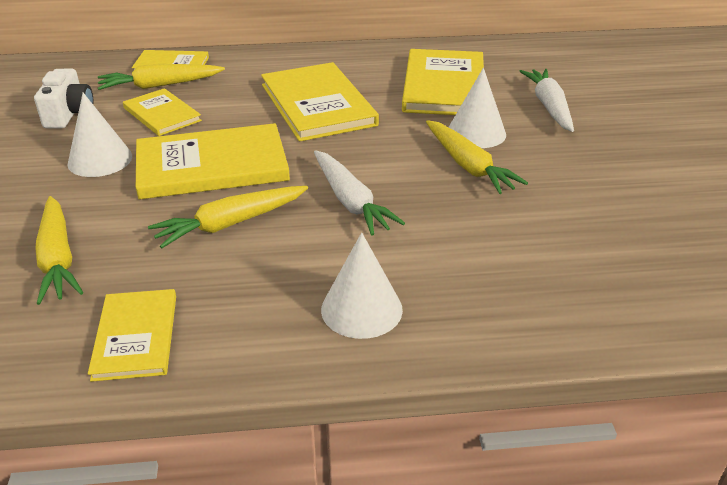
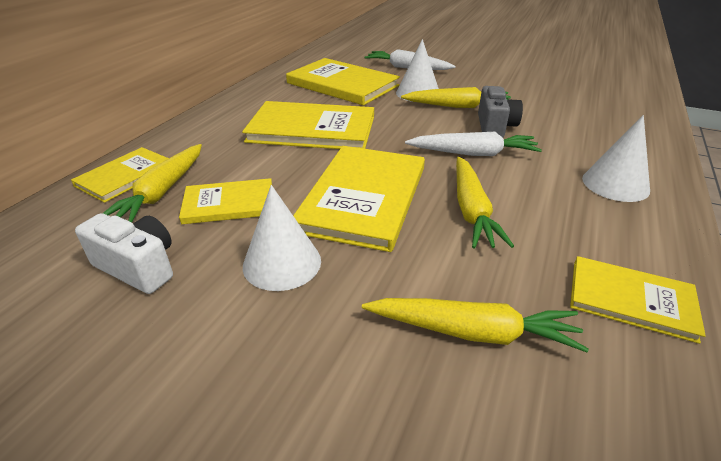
camera: 60 degrees left, 0 degrees up
none -> grey camera [478,86,523,138]

